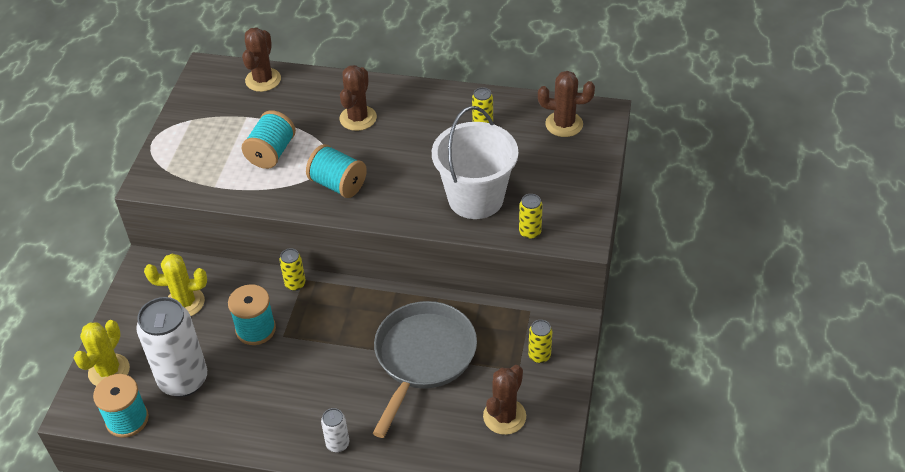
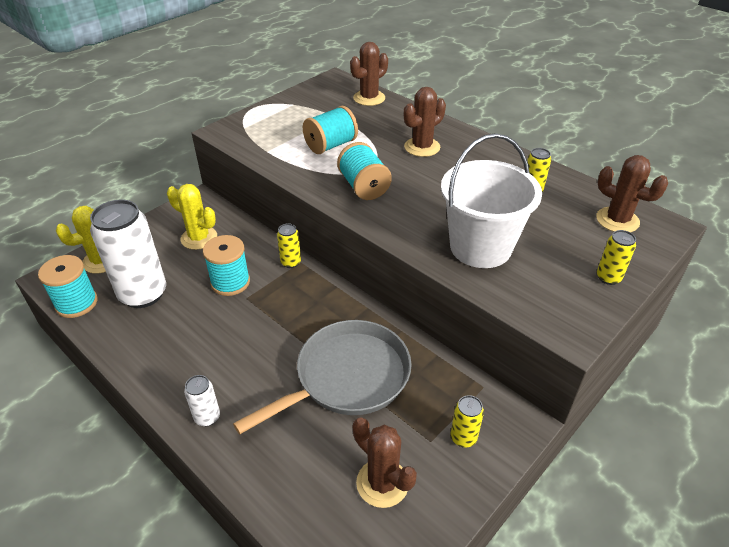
camera: 30 degrees right, 5 degrees down
brown cactus [483,365,526,435] -> brown cactus turned 75 degrees clockwise [353,417,417,508]
yellow can [519,194,543,239] -> yellow can moved to [597,230,636,285]

